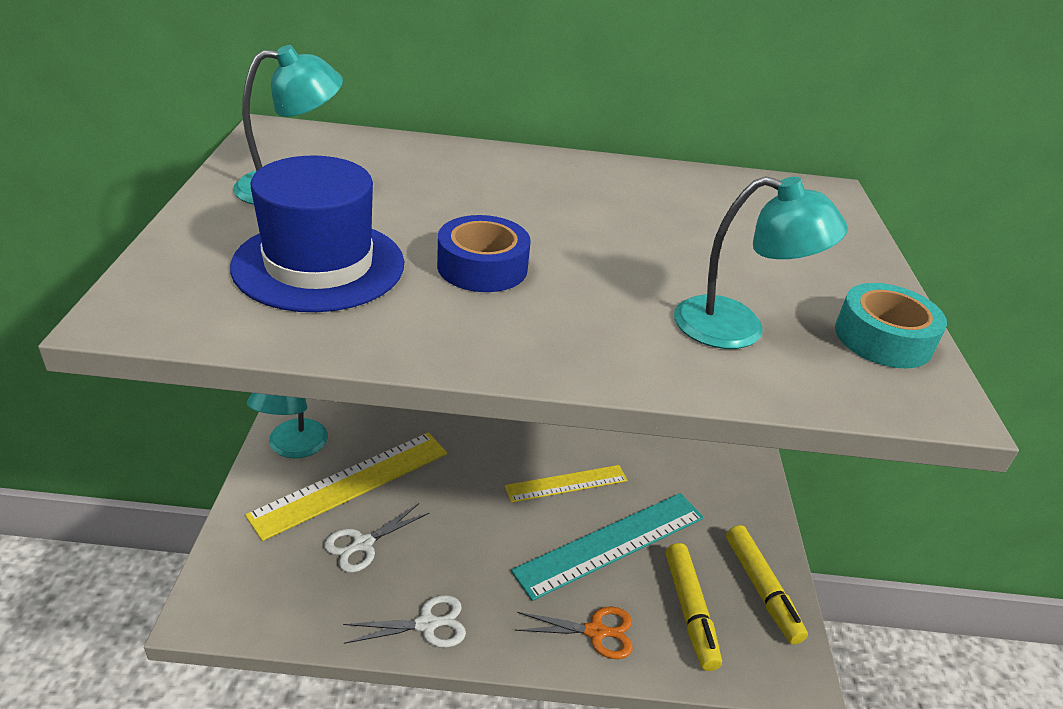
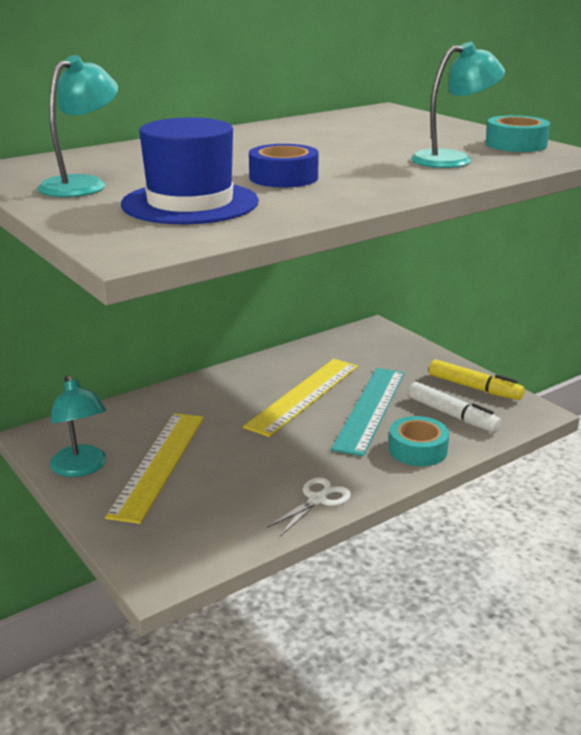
camera: 35 degrees left, 10 degrees down
white scissors [324,503,429,573] -> none
yellow ruler [505,465,628,503] -> yellow ruler [243,359,358,437], size x1.61
orange scissors [515,606,633,659] -> turquoise tape [389,416,449,466]
yellow marker [666,543,722,671] -> white marker [408,382,502,433]

